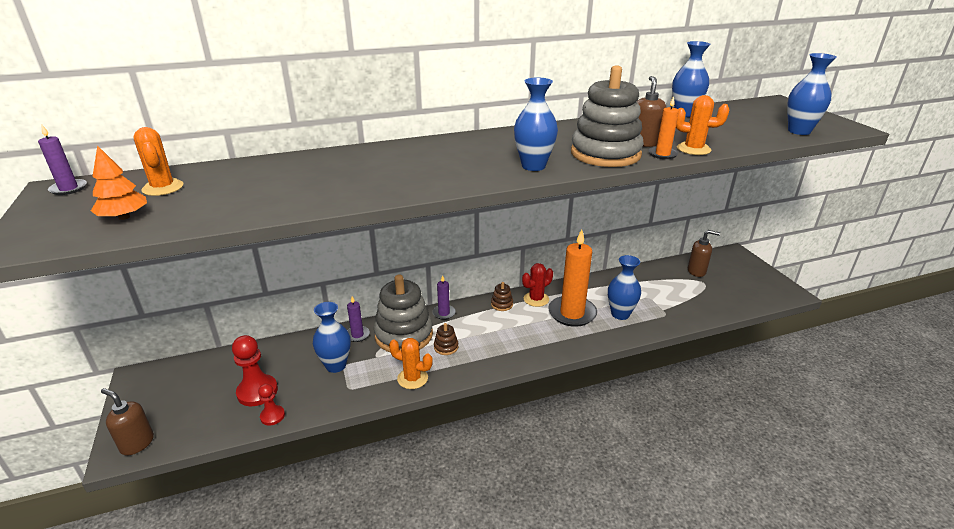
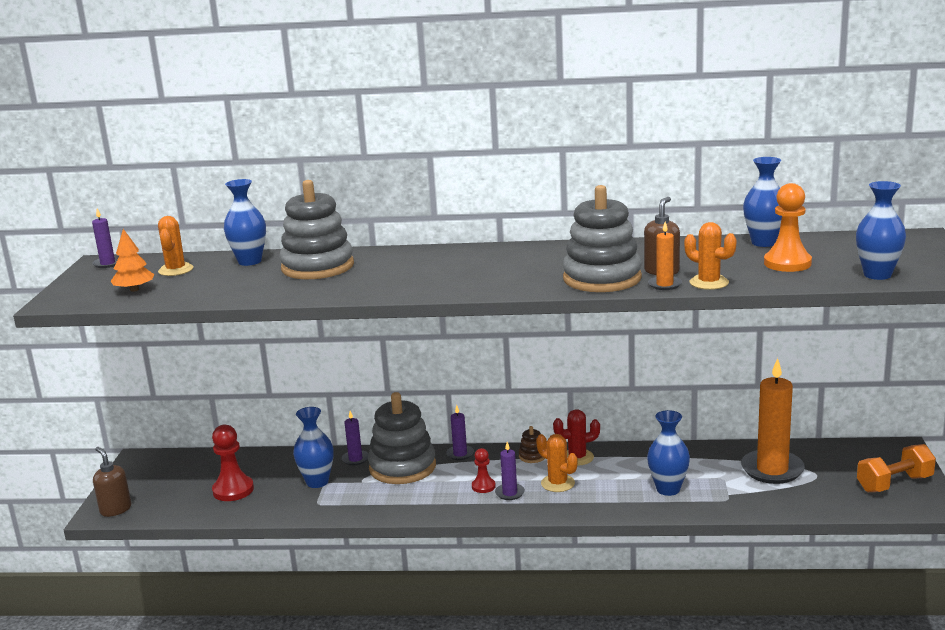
camera: 25 degrees right, 10 degrees down
red pawn [258,384,285,426] -> red pawn moved to [472,448,496,493]
orange cactus [389,338,433,389] -> orange cactus moved to [536,434,577,492]
brown stacking toy [434,323,458,355] -> none
blue vase [514,77,558,171] -> blue vase moved to [224,179,266,266]
orange candle [548,229,597,327] -> orange candle moved to [741,358,805,484]
brown soap dispenser [688,230,720,277] -> none
none -> grey stacking toy [279,180,354,279]
none -> purple candle [495,442,525,500]
none -> orange pawn [764,183,812,272]
none -> orange dumbbell [857,444,936,492]

